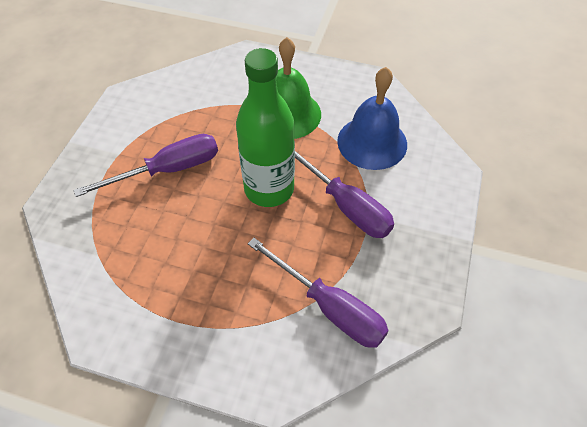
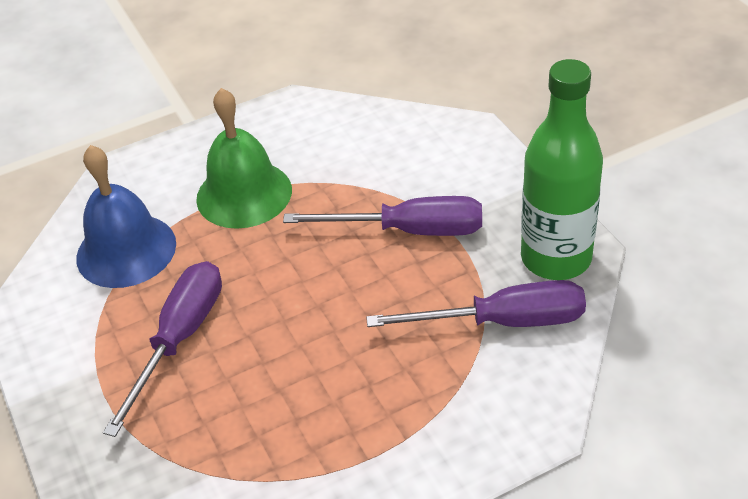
camera: 40 degrees left, 10 degrees down
green bottle [236,48,295,207] -> green bottle moved to [521,59,603,280]
blue bell [337,67,407,170] -> blue bell moved to [76,145,176,288]

